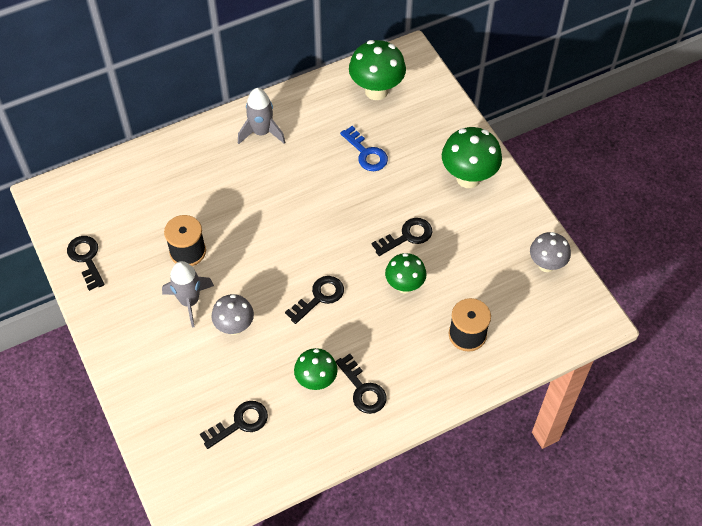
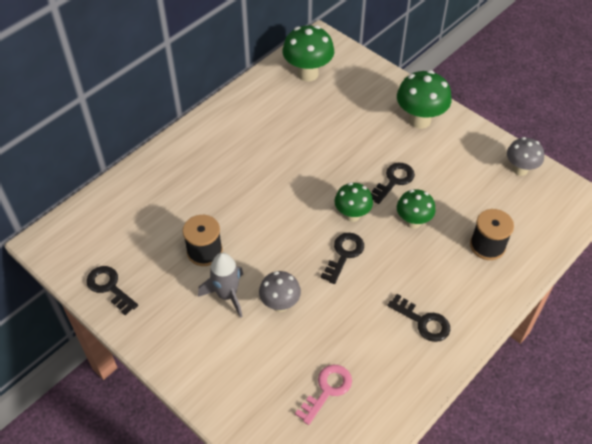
camera: 20 degrees left, 5 degrees down
black key [200,401,268,449] -> pink key [295,365,352,425]
grey rocket [238,88,285,144] -> none
green mushroom [294,348,338,390] -> green mushroom moved to [335,183,373,222]
blue key [340,126,388,171] -> none

